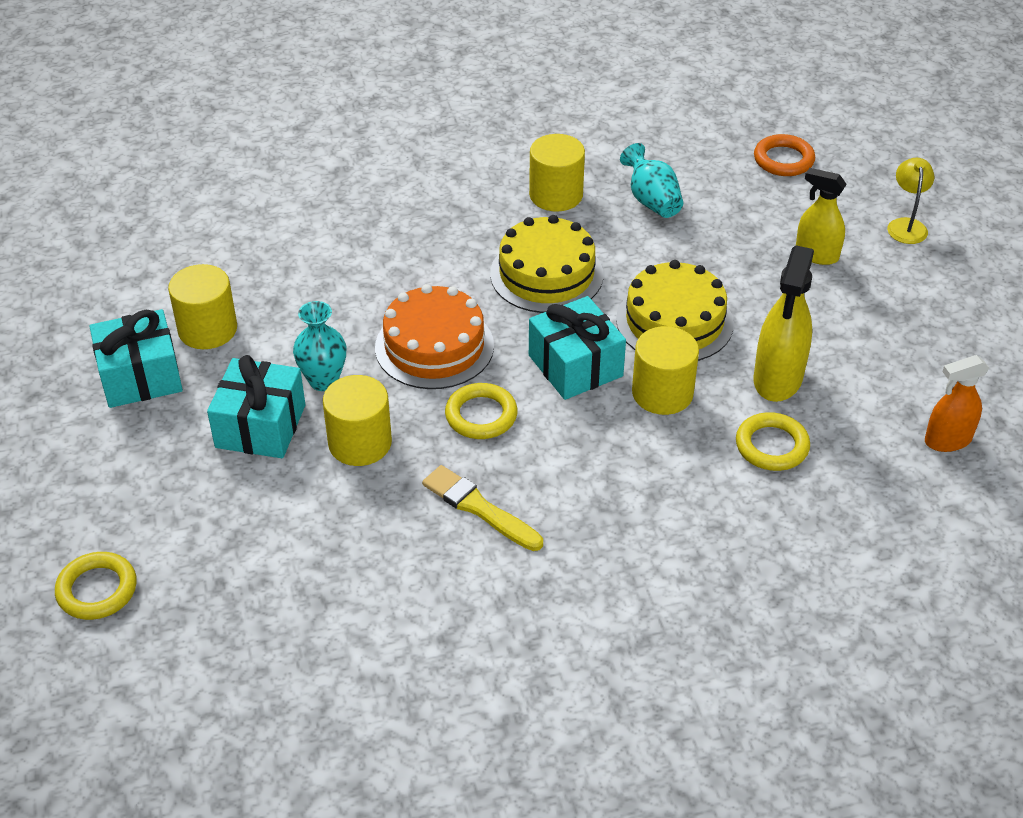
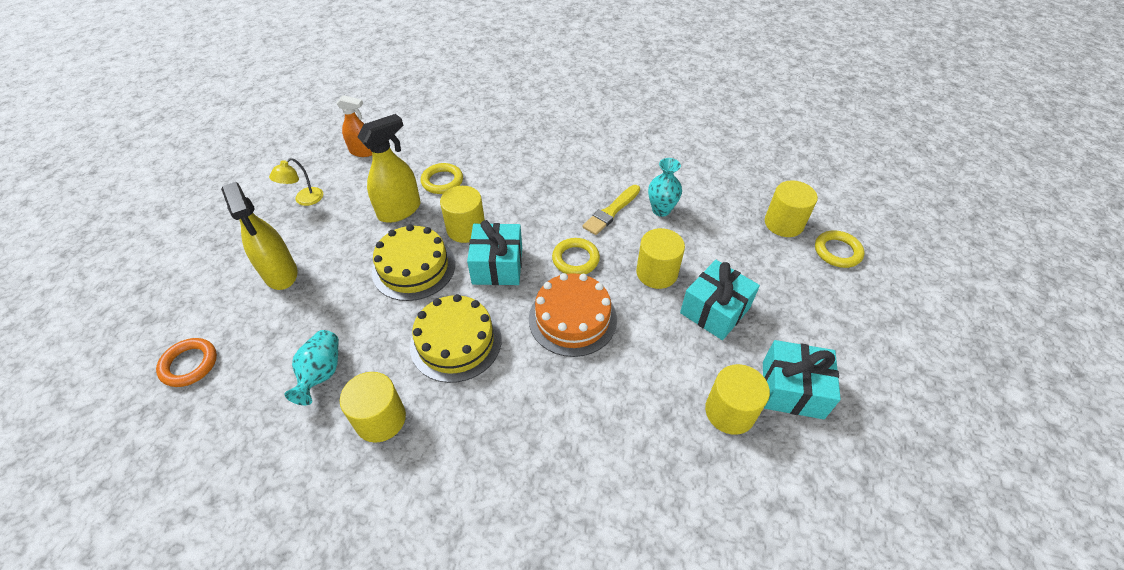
camera: 150 degrees left, 5 degrees up
turquoise vase [293,301,346,391] -> turquoise vase moved to [648,158,682,217]
yellow brush [422,465,543,551] -> yellow brush turned 60 degrees clockwise [582,185,640,235]
yellow spray bottle [796,168,847,265] -> yellow spray bottle [221,182,297,290], size x1.51
yellow lamp [887,158,934,244] -> yellow lamp moved to [269,158,323,206]
none -> yellow cylinder [765,180,818,237]

